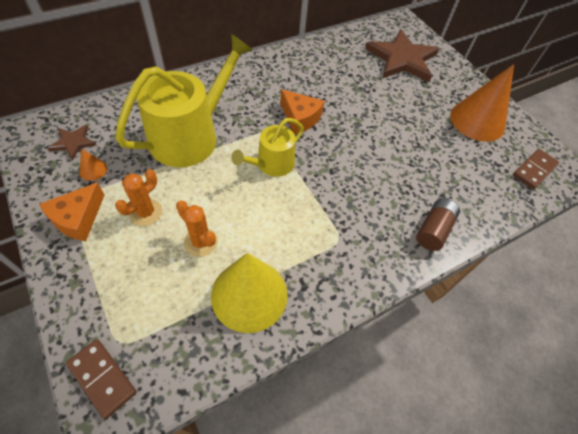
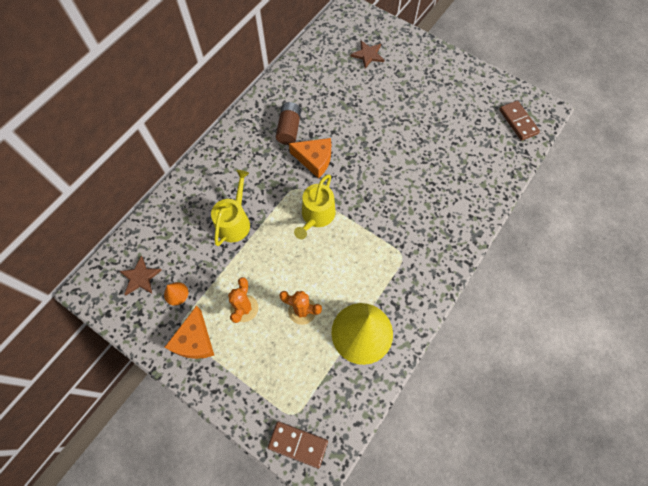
camera: 20 degrees left, 10 degrees up
yellow watering can [115,34,252,167] -> yellow watering can [211,170,250,246], size x0.55
brown star [365,29,439,82] -> brown star [351,41,384,68], size x0.47
brown battery [416,198,460,251] -> brown battery moved to [276,102,301,145]
orange cone [450,64,514,142] -> none
brown domino [513,149,559,189] -> brown domino turned 45 degrees counterclockwise [499,101,540,141]

